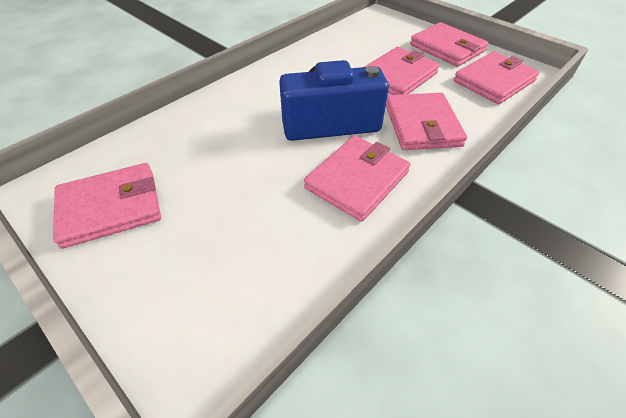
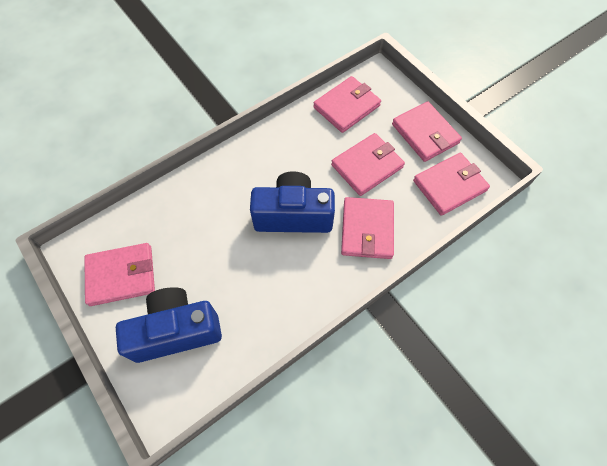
camera: 10 degrees right, 15 degrees up
pink wallet [304,136,410,222] -> pink wallet moved to [313,76,381,133]
none -> blue camera [116,287,222,363]

